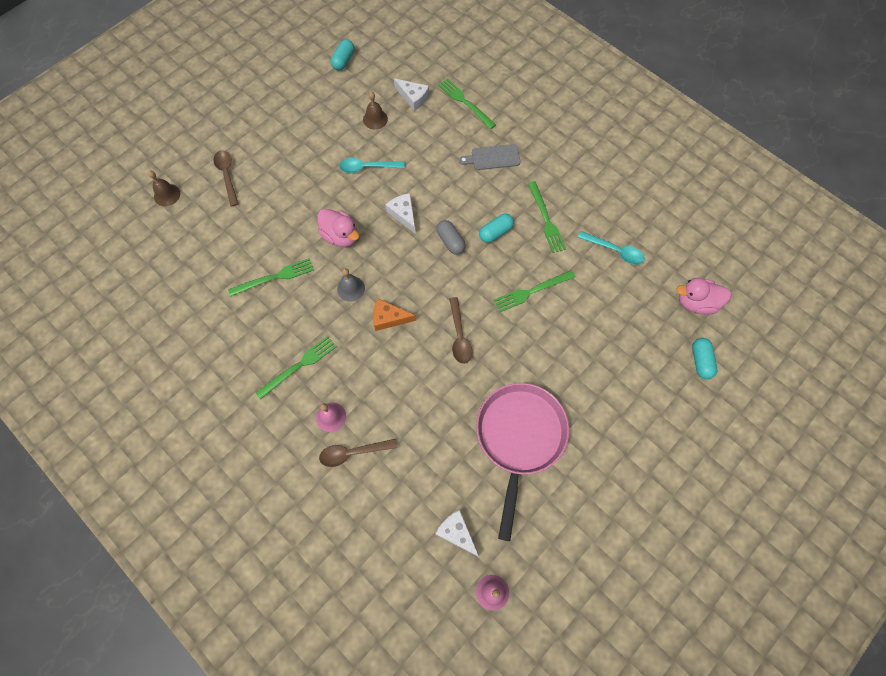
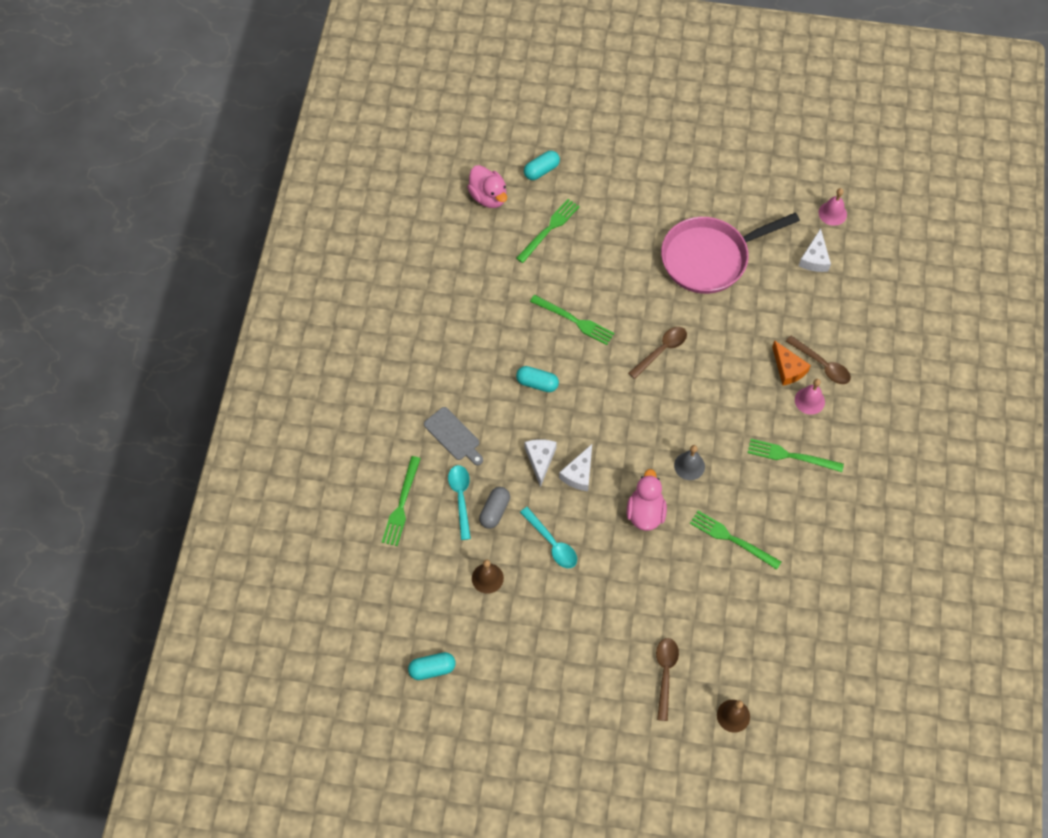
camera: 125 degrees left, 5 degrees down
brown spoon [213,150,239,206] -> brown spoon turned 150 degrees clockwise [656,638,679,721]
orange cheese [373,299,416,331] -> orange cheese moved to [772,340,811,386]
white cheese [394,78,429,111] -> white cheese moved to [525,439,557,487]
grey capsule [436,220,466,255] -> grey capsule moved to [479,487,510,529]
green fork [528,181,566,253] -> green fork moved to [516,199,580,263]
turquoise spoon [578,231,645,265] -> turquoise spoon moved to [448,465,471,540]

